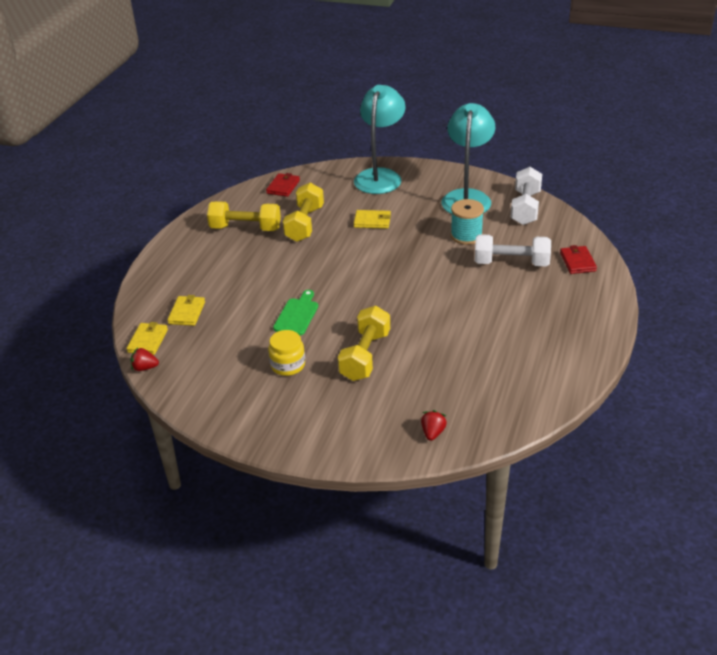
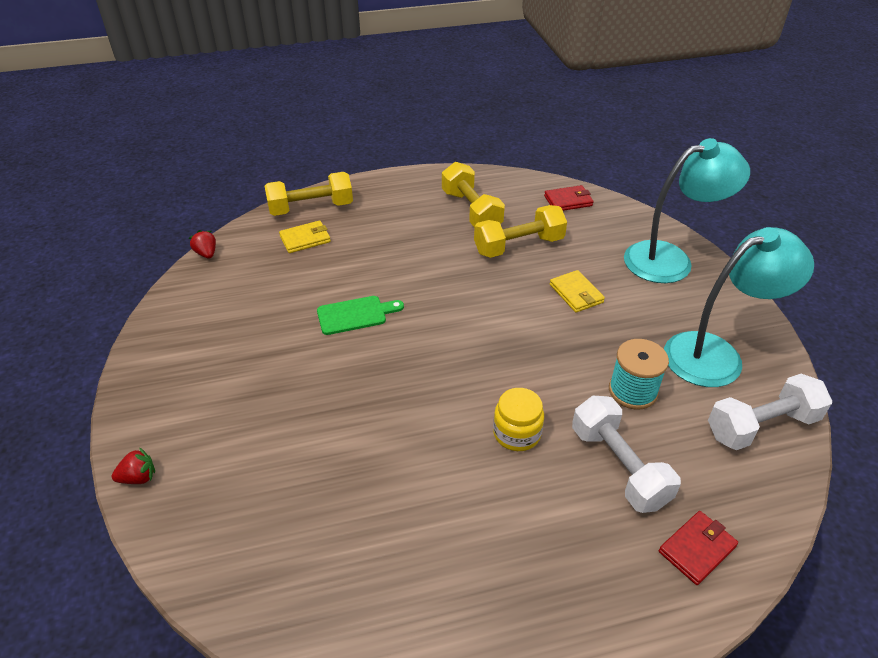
camera: 55 degrees right, 5 degrees up
yellow wallet [127,322,168,355] -> none
yellow jar [268,330,305,376] -> yellow jar moved to [493,388,544,451]
yellow dumbbell [338,306,390,381] -> yellow dumbbell moved to [265,172,353,216]
red strawberry [421,410,447,441] -> red strawberry moved to [112,447,155,484]

